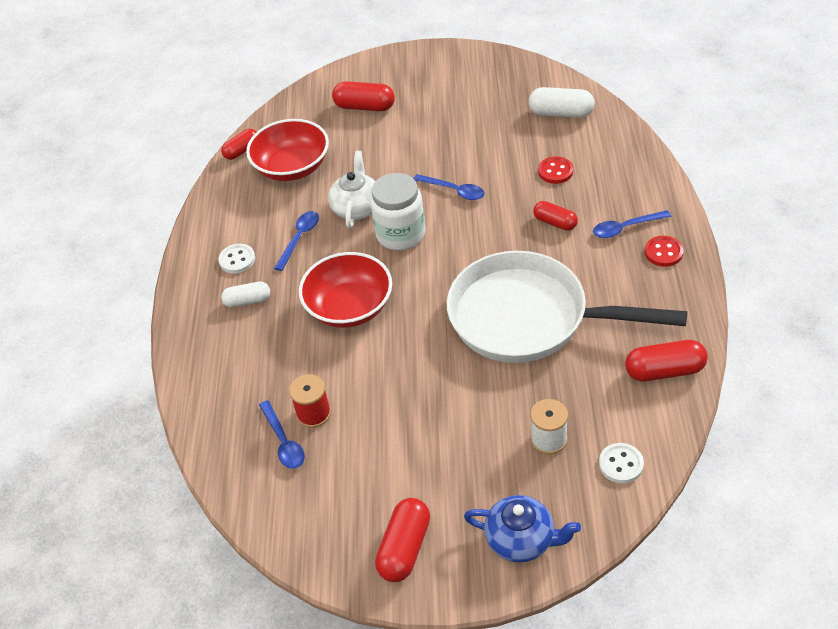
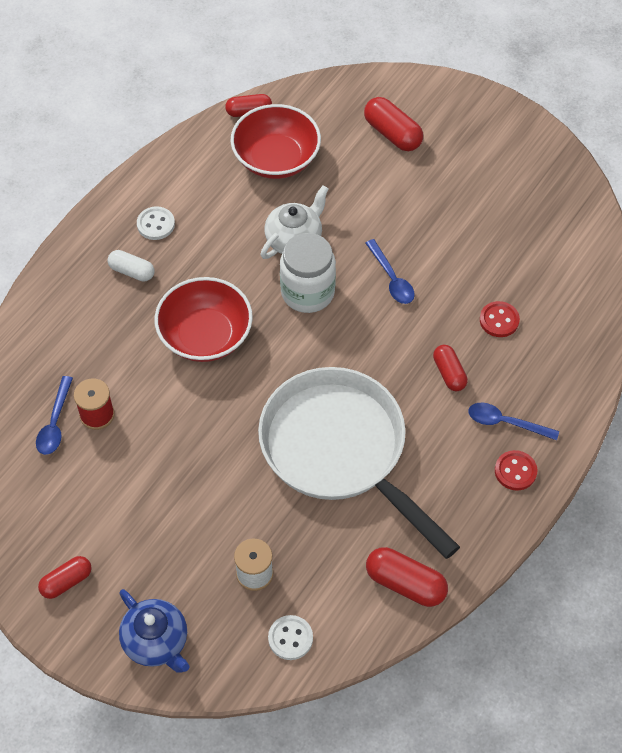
camera: 30 degrees right, 10 degrees up
blue spoon [274,211,319,271] -> none
red capsule [375,498,430,582] -> red capsule [38,556,92,599], size x0.66
white capsule [529,87,595,118] -> none

